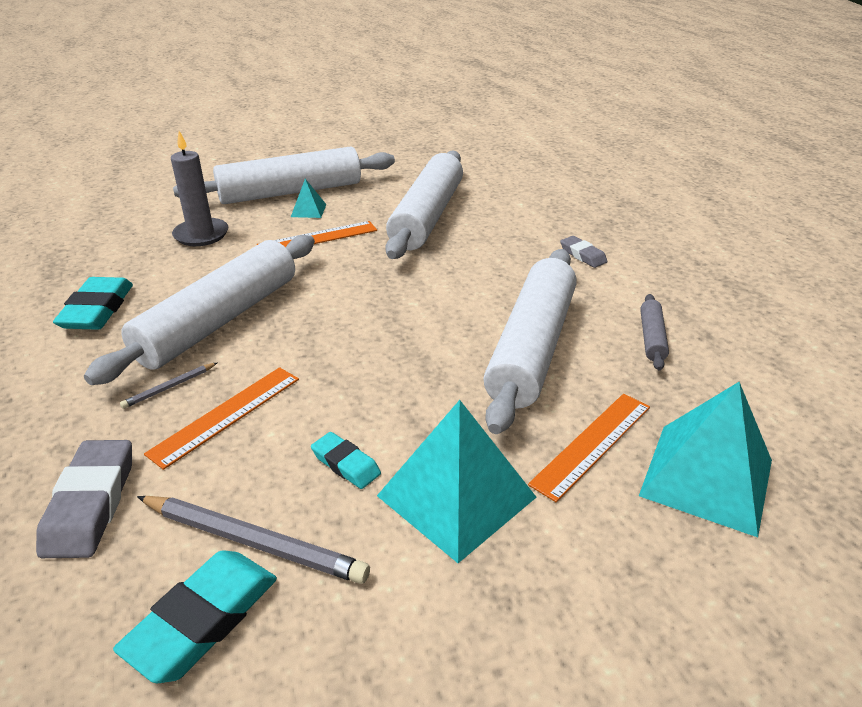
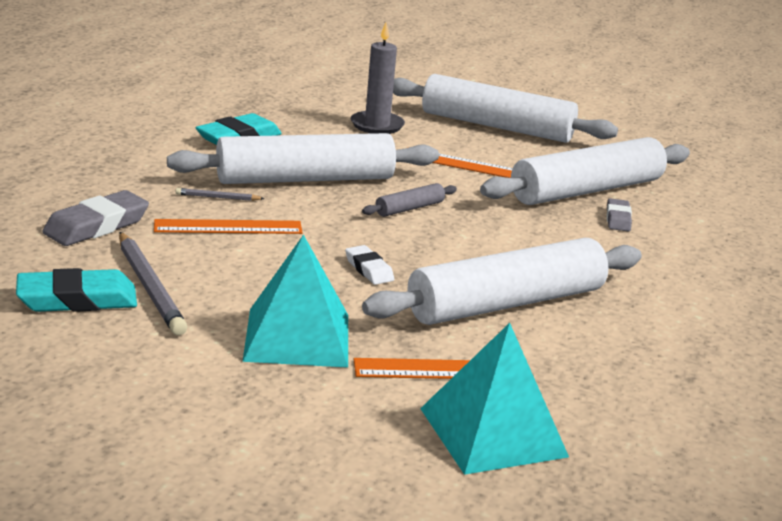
camera: 40 degrees right, 10 degrees down
turquoise pyramid [291,179,327,218] -> none
turquoise eraser [311,432,381,489] -> none
grey eraser [560,236,608,268] -> grey eraser moved to [607,198,632,232]
grey rolling pin [640,294,669,370] -> grey rolling pin moved to [362,183,457,217]
none -> white eraser [345,245,394,285]

